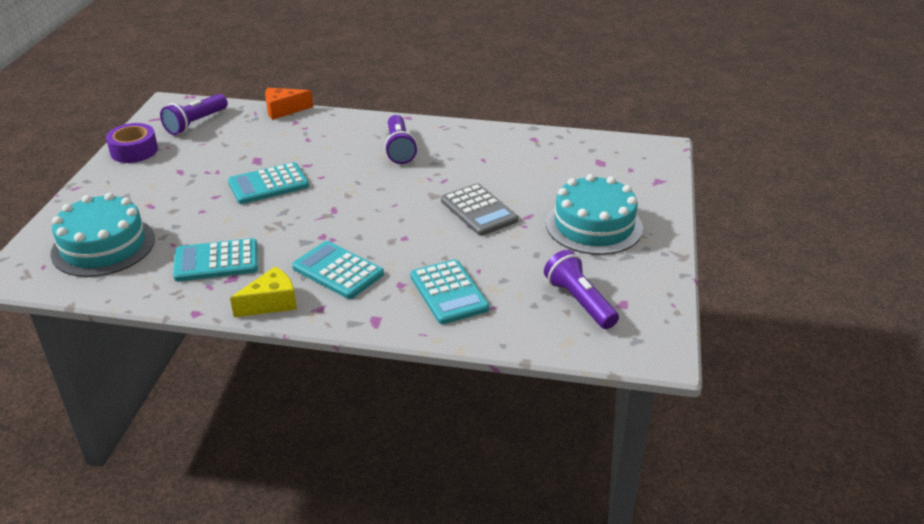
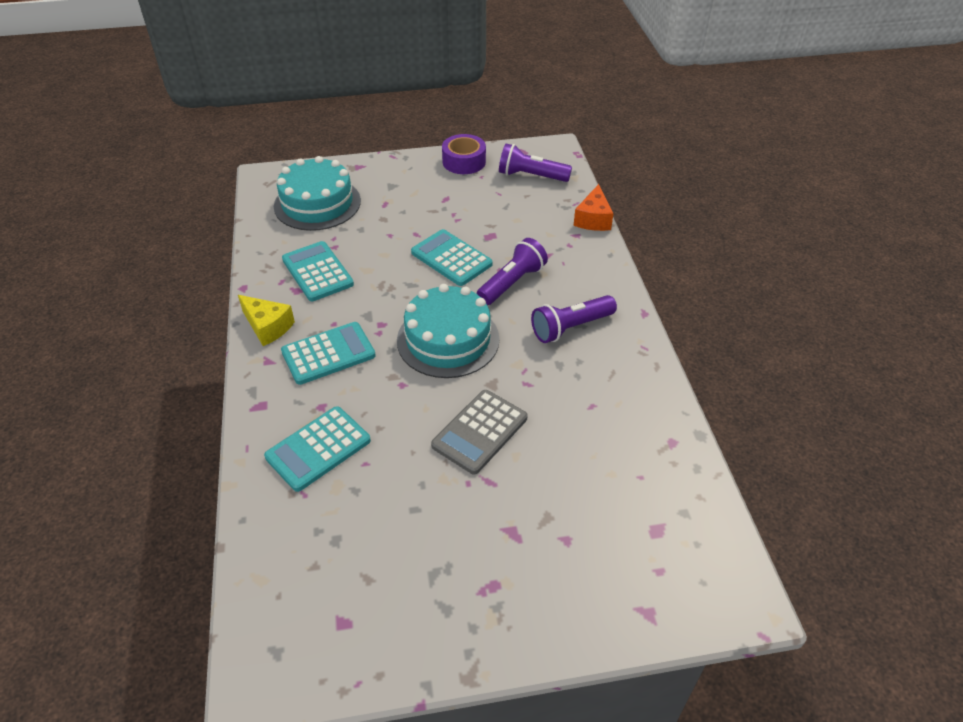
camera: 70 degrees right, 10 degrees up
orange cheese [265,88,313,120] -> orange cheese turned 135 degrees counterclockwise [574,184,614,231]
turquoise calculator [292,241,384,299] -> turquoise calculator turned 45 degrees clockwise [281,322,376,385]
purple flashlight [544,250,619,329] -> purple flashlight moved to [477,238,548,305]
turquoise cake [546,174,643,255] -> turquoise cake moved to [397,284,499,378]

